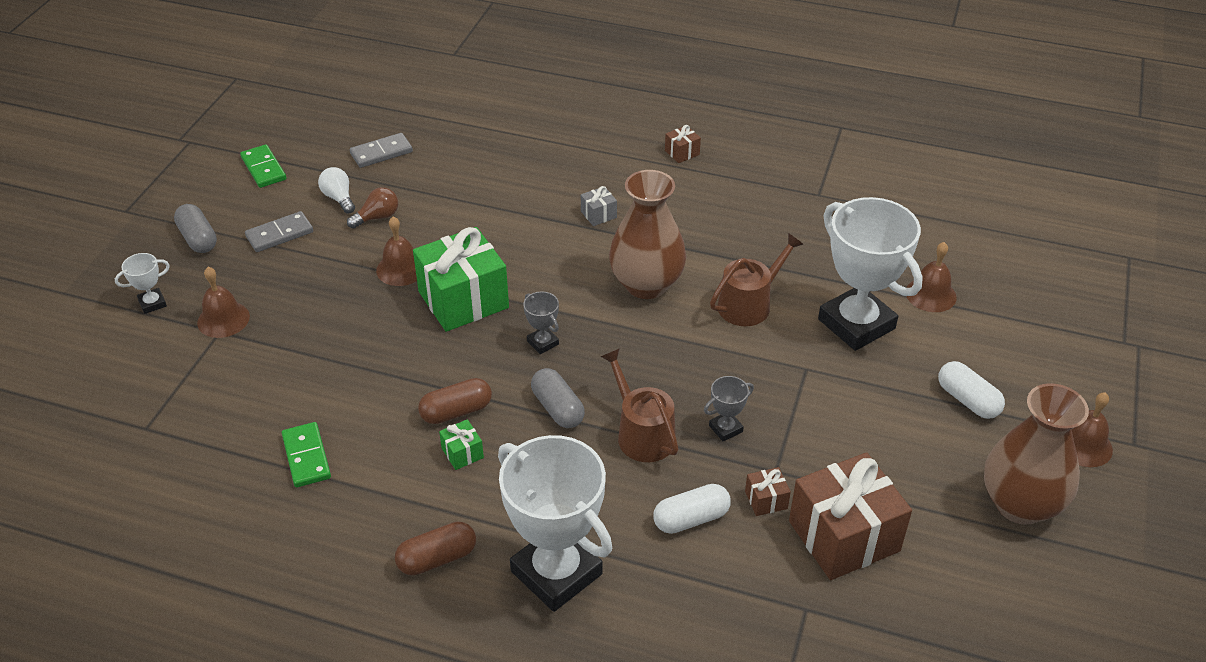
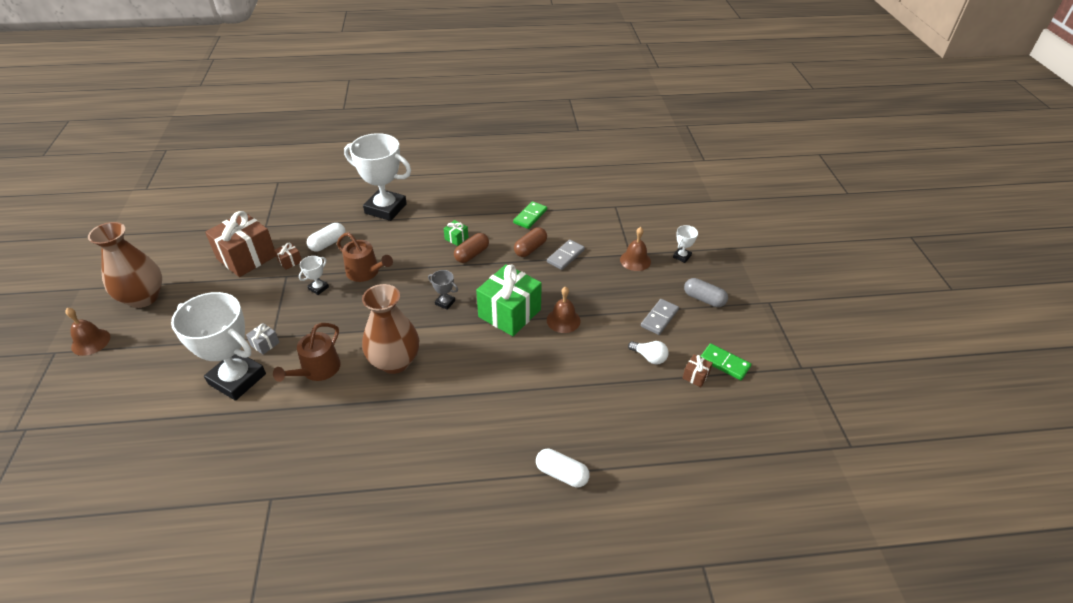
camera: 155 degrees right, 0 degrees up
green domino [282,422,331,487] -> green domino turned 75 degrees clockwise [513,201,547,229]
brown light bulb [347,187,398,229] -> none
grey domino [350,133,413,168] -> grey domino moved to [547,240,585,270]
brown capsule [395,521,476,575] -> brown capsule moved to [514,227,547,257]
grey capsule [531,368,585,428] -> none
grey gift [581,186,617,226] -> grey gift moved to [246,323,280,355]
brown gift [665,125,701,163] -> brown gift moved to [682,354,713,387]
grey trophy [704,376,754,441] -> white trophy [299,256,329,295]
brown bell [906,242,957,312] -> none
white capsule [938,361,1005,419] -> white capsule moved to [536,449,590,488]

